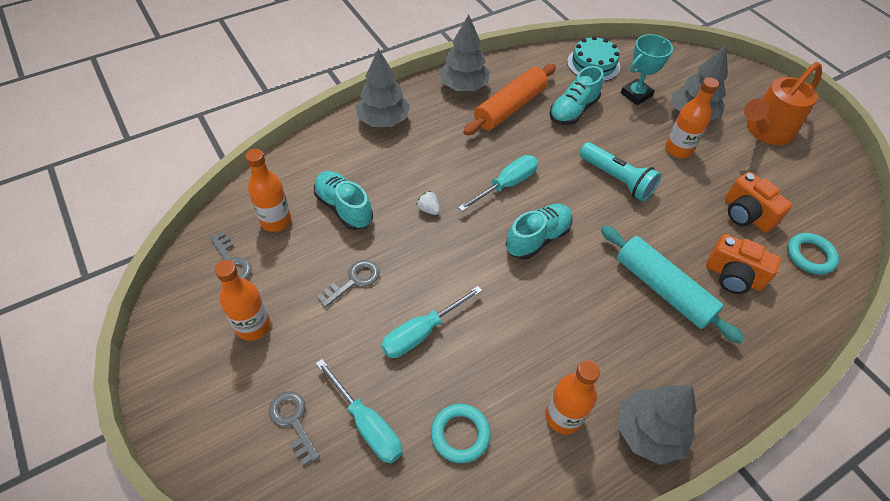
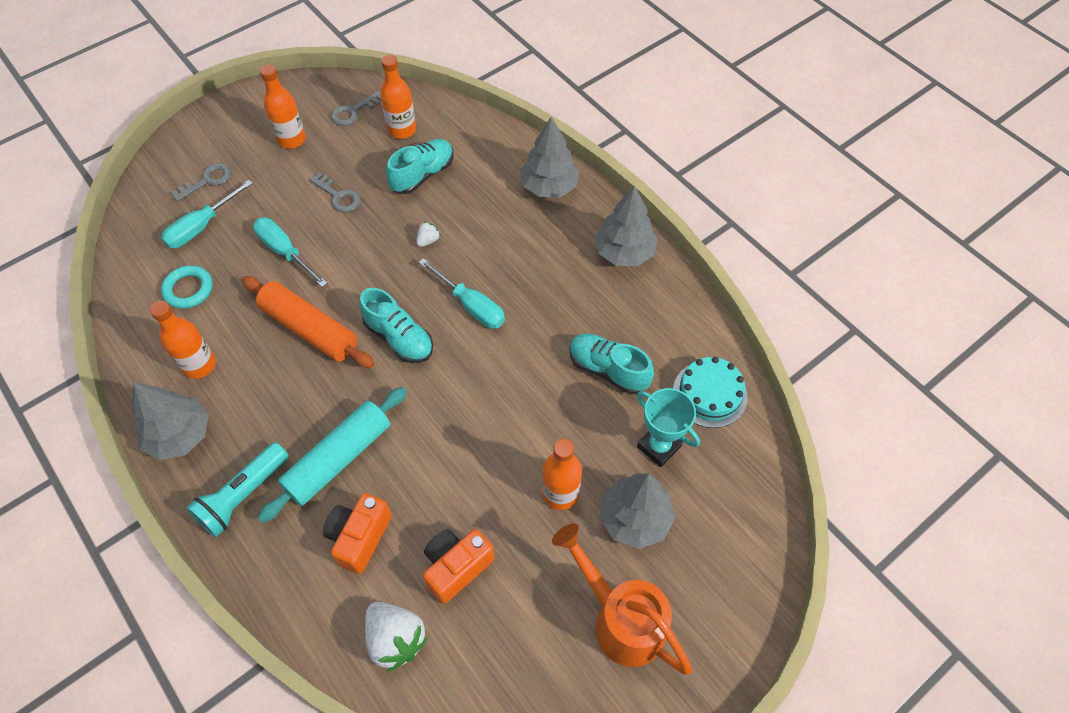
camera: 85 degrees right, 5 degrees up
orange rolling pin [463,64,556,135] -> orange rolling pin moved to [242,276,375,368]
turquoise flashlight [579,142,661,201] -> turquoise flashlight moved to [186,442,289,537]
turquoise ring [787,233,839,275] -> white strawberry [365,602,428,672]

